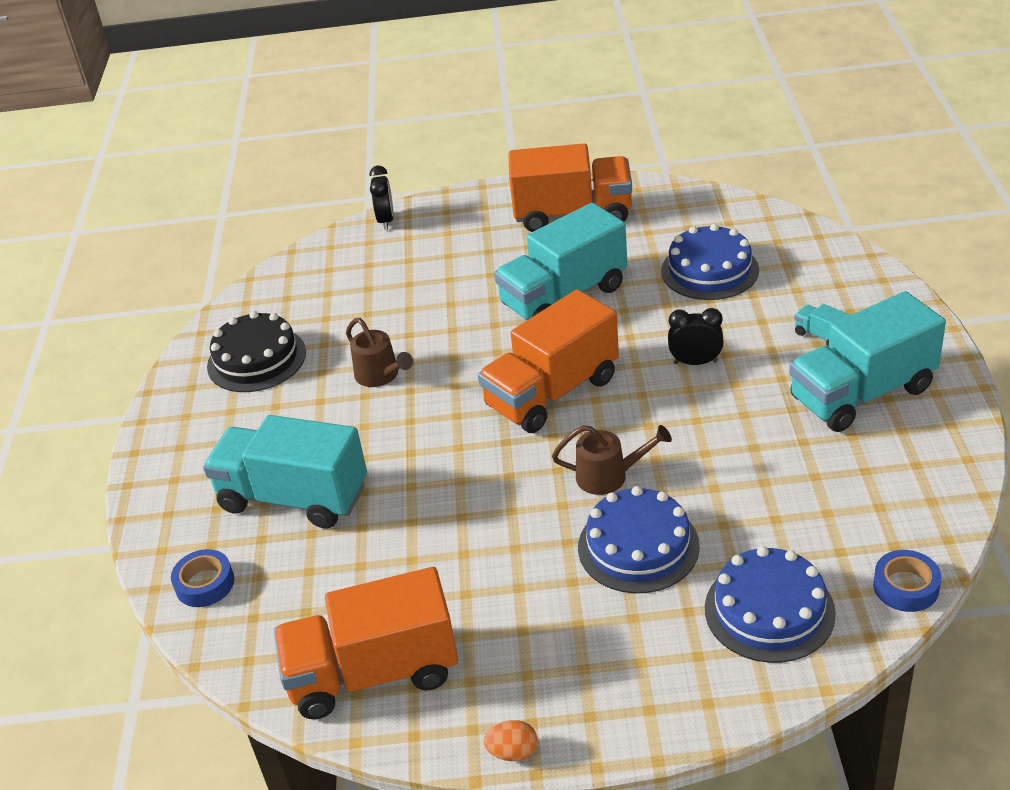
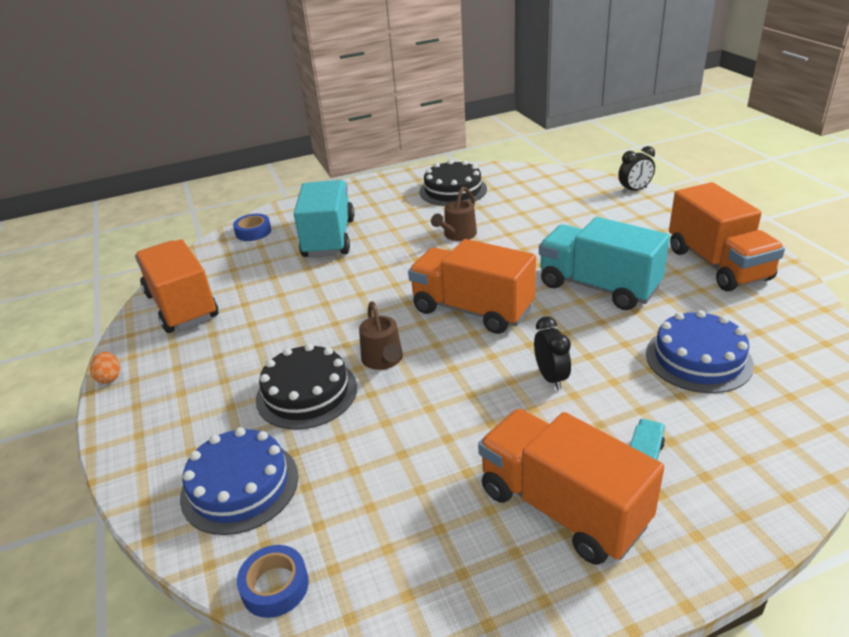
camera: 70 degrees right, 5 degrees down
blue cake [578,486,700,593] -> black cake [256,344,357,430]
turquoise truck [789,291,946,432] -> orange truck [478,409,664,565]

